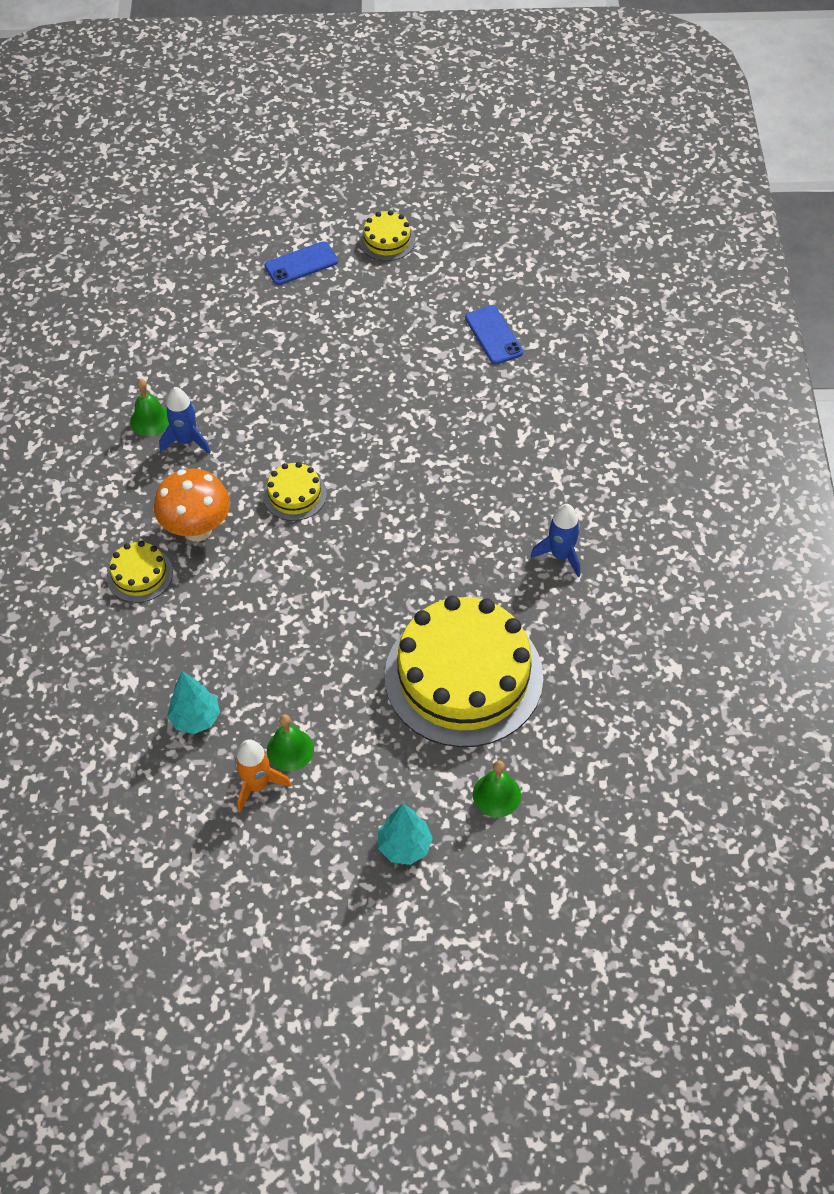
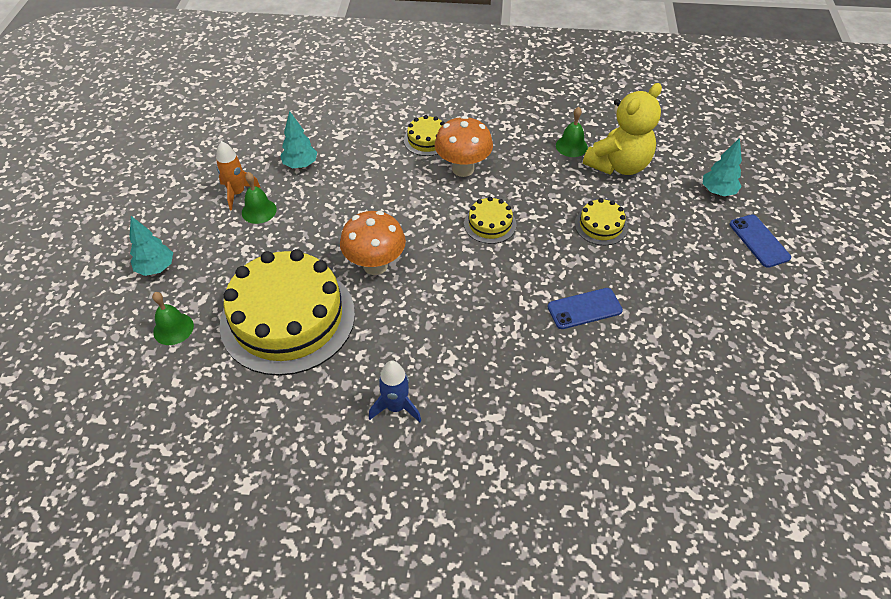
camera: 95 degrees right, 5 degrees down
blue rocket [159,387,211,454] -> none
yellow cake [359,210,416,261] -> yellow cake moved to [575,198,628,245]
blue phone [465,305,523,364] -> blue phone moved to [547,288,623,329]
none -> orange mushroom [340,211,406,275]
none -> yellow teddy bear [583,83,662,175]
none -> turquoise tree [703,138,742,196]

